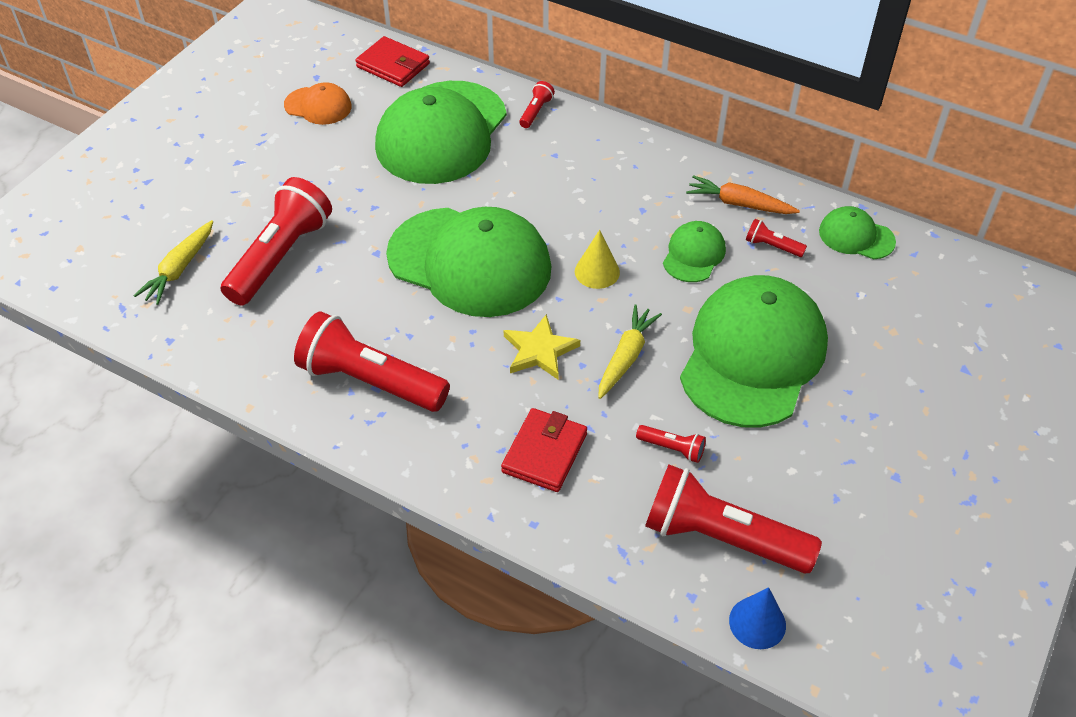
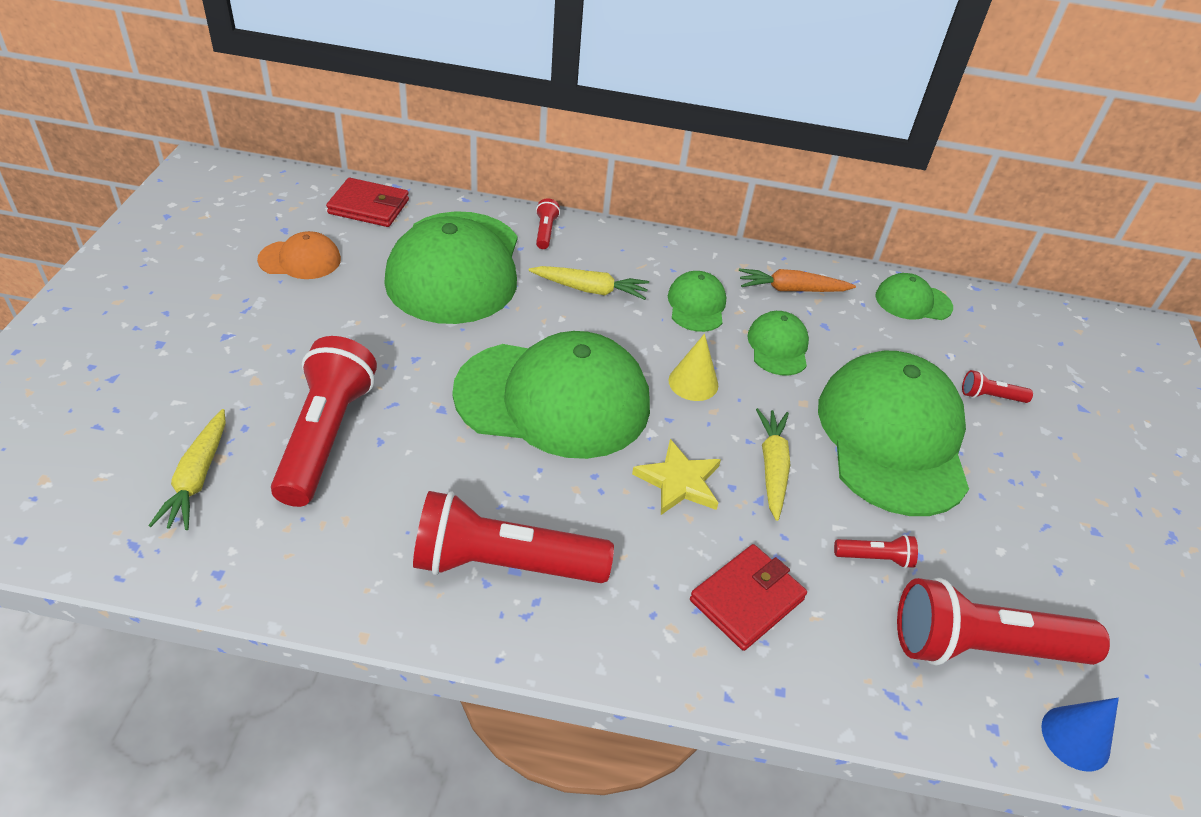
camera: 25 degrees left, 5 degrees down
red wallet [501,408,587,492] -> red wallet turned 45 degrees clockwise [690,544,807,651]
red flashlight [746,219,807,257] -> red flashlight moved to [962,370,1033,403]
none -> yellow carrot [528,266,649,300]
none -> green cap [668,271,726,332]

